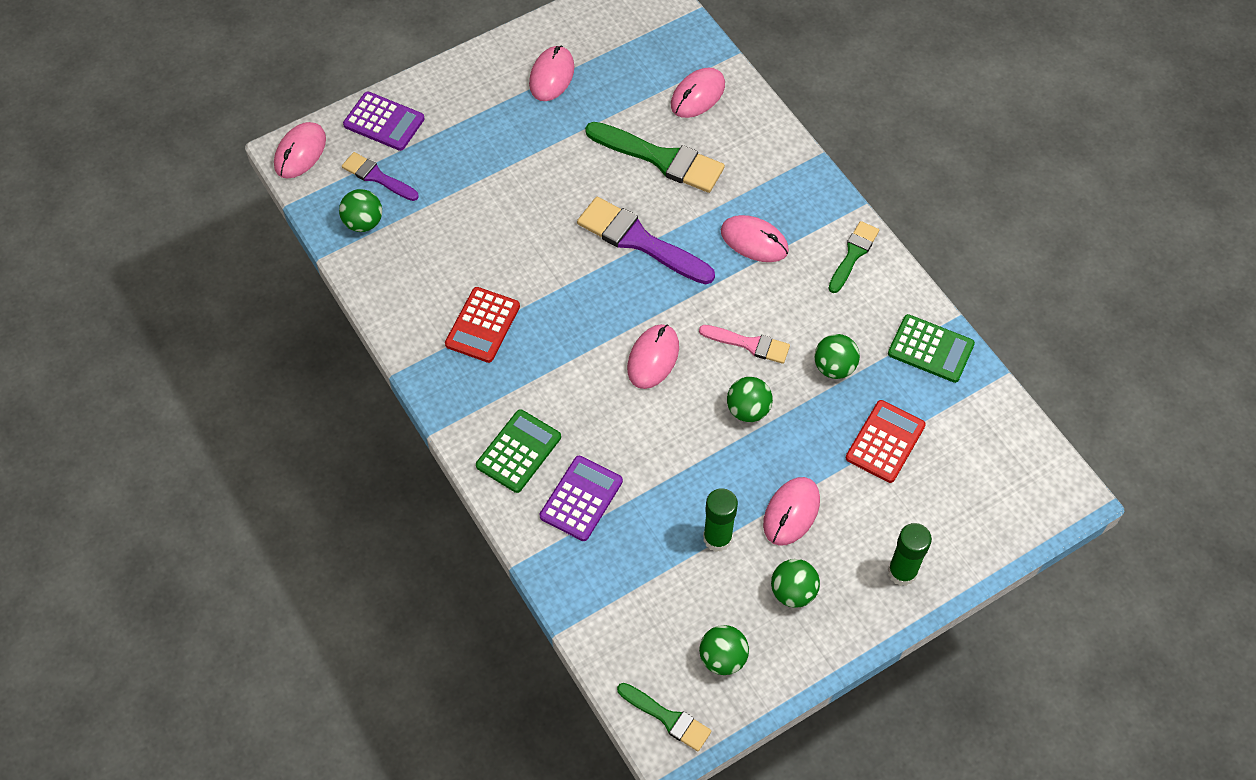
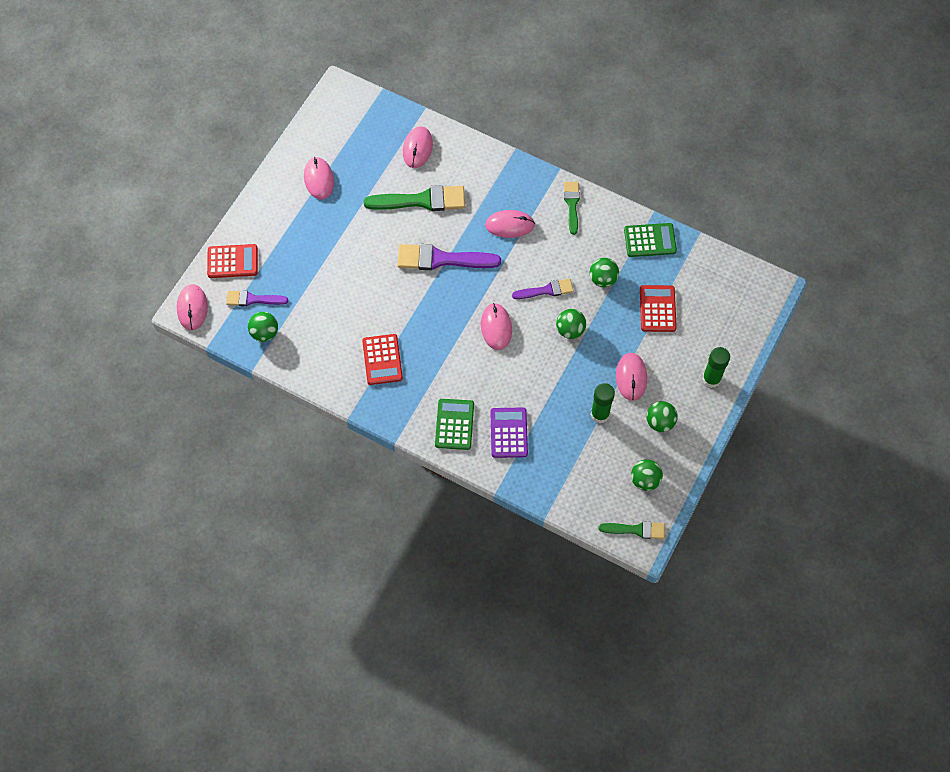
camera: 30 degrees left, 5 degrees up
purple calculator [343,92,425,151] -> red calculator [207,244,258,278]
pink brush [699,325,790,364] -> purple brush [512,279,573,299]

